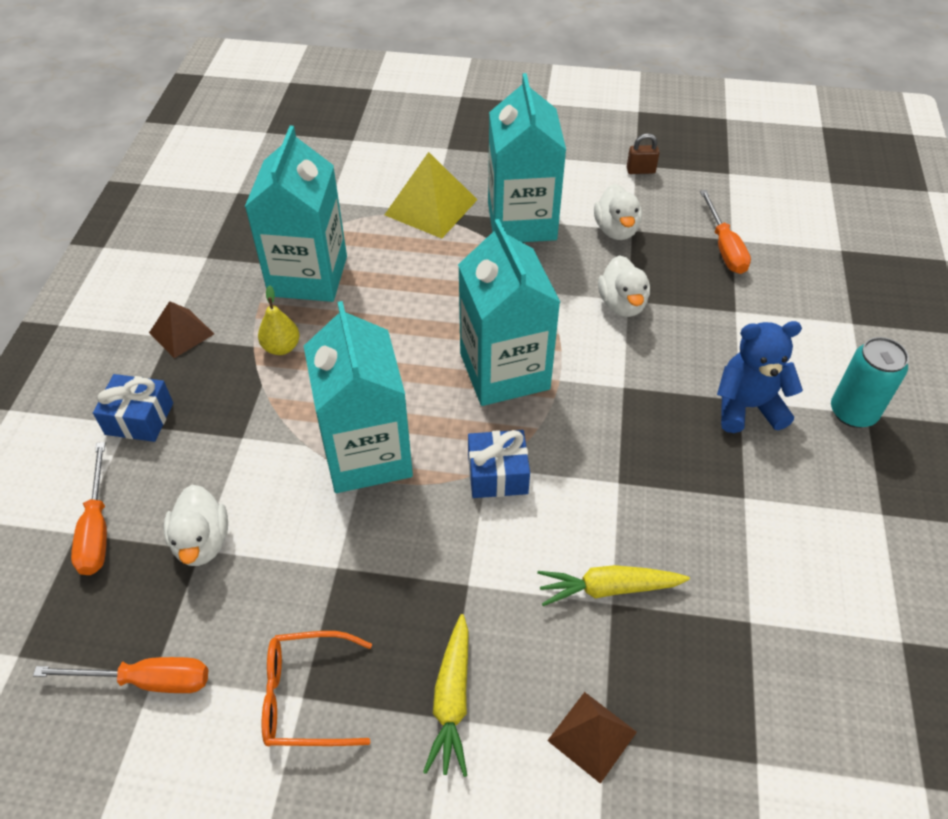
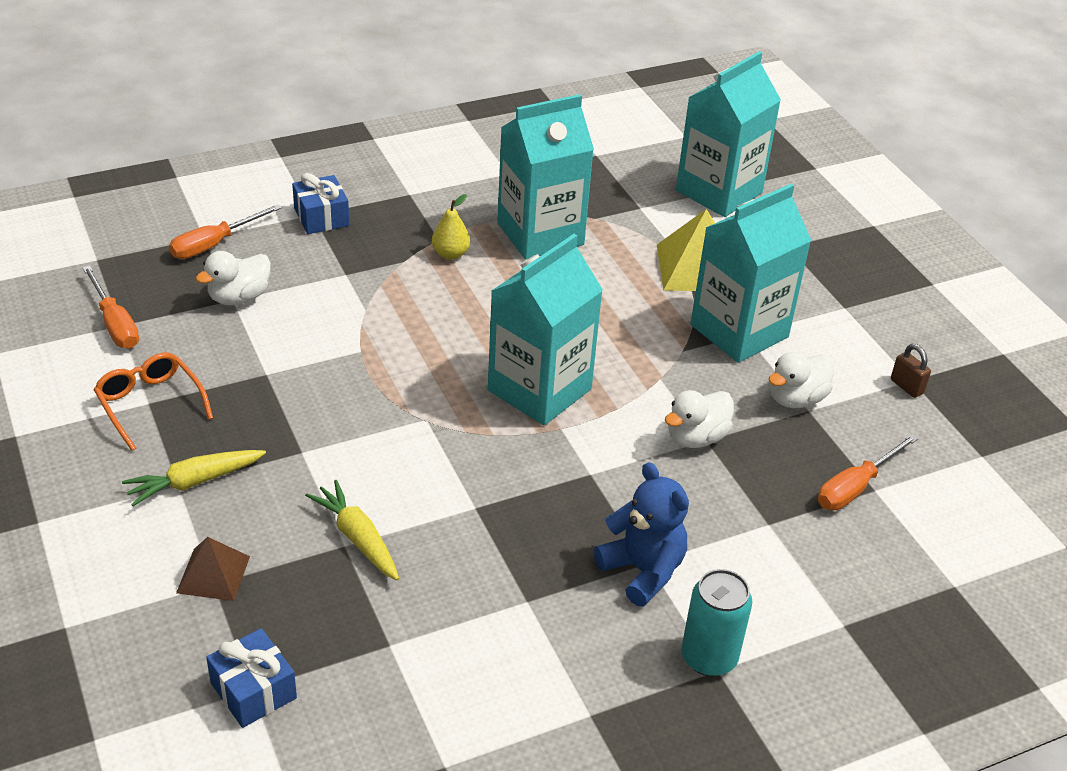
camera: 55 degrees right, 10 degrees down
brown pyramid [149,301,214,358] -> none
turquoise carton [304,301,413,493] -> turquoise carton moved to [676,51,781,217]
blue gift [468,430,530,498] -> blue gift moved to [206,628,297,728]

